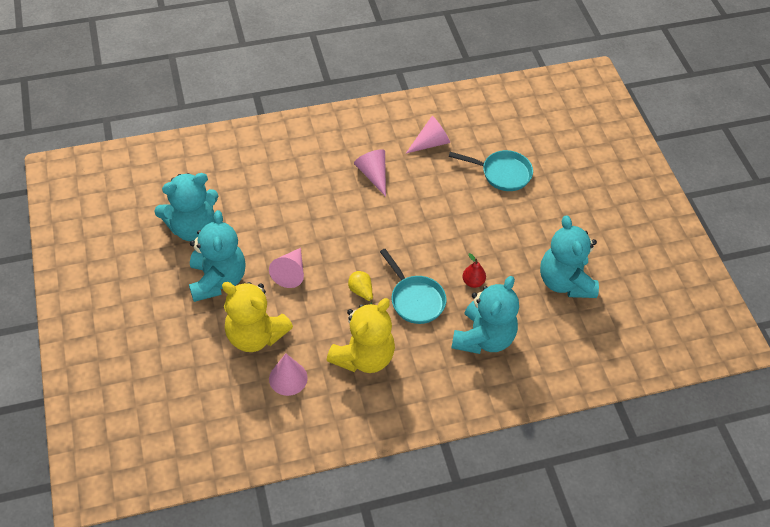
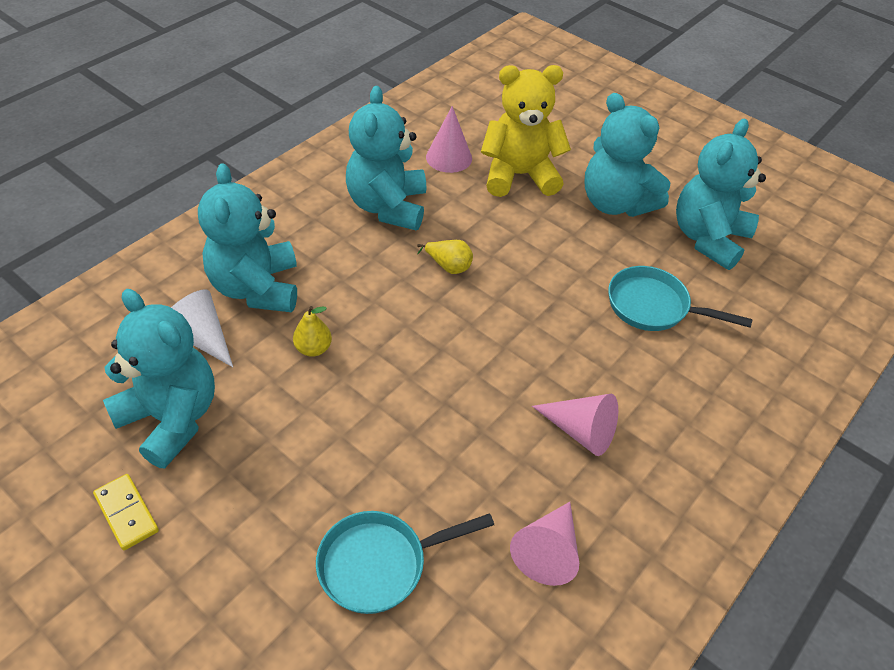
camera: 145 degrees right, 5 degrees down
pink cone [269,248,304,288] -> none
yellow teddy bear [327,298,395,373] -> turquoise teddy bear [346,86,427,230]
turquoise pan [380,249,446,324] -> turquoise pan moved to [608,266,753,331]
red pear [462,253,486,288] -> yellow pear [293,306,332,357]
none -> yellow domino [93,474,159,550]
none -> white cone [171,289,233,367]

